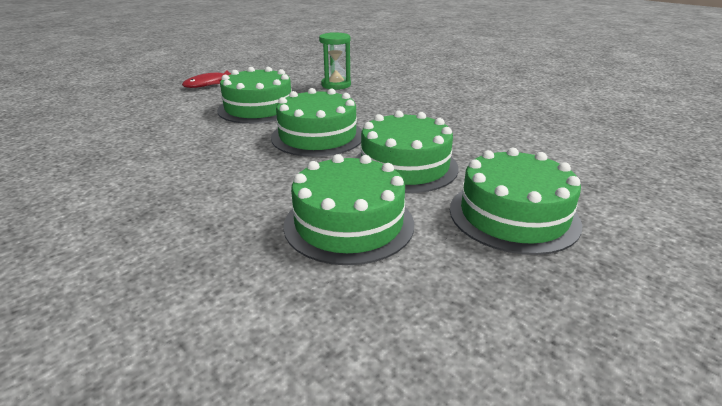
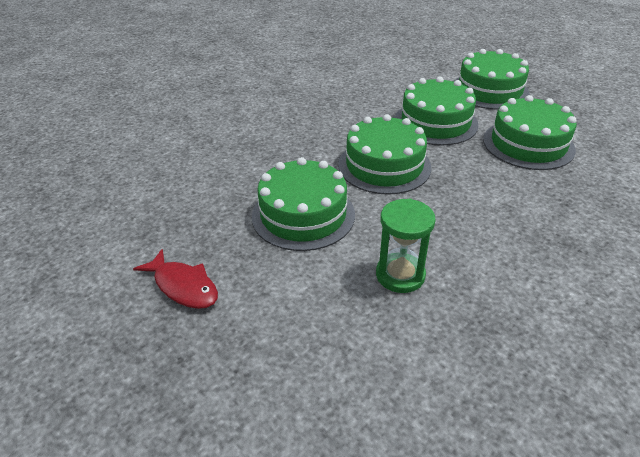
camera: 90 degrees left, 10 degrees up
green hourglass [319,32,351,90] -> green hourglass moved to [376,198,436,293]

